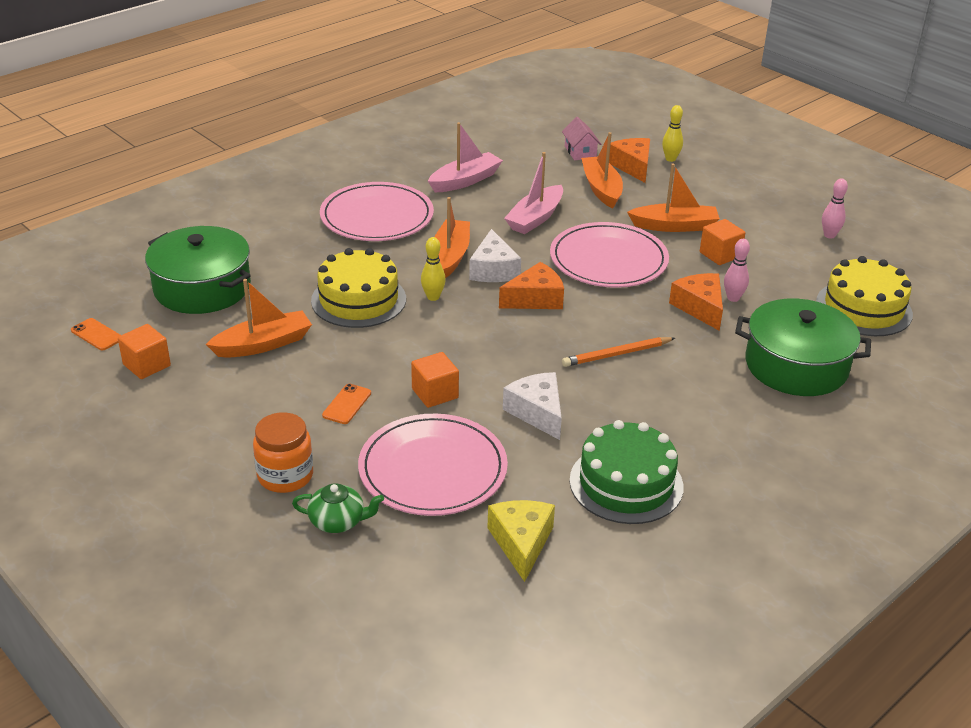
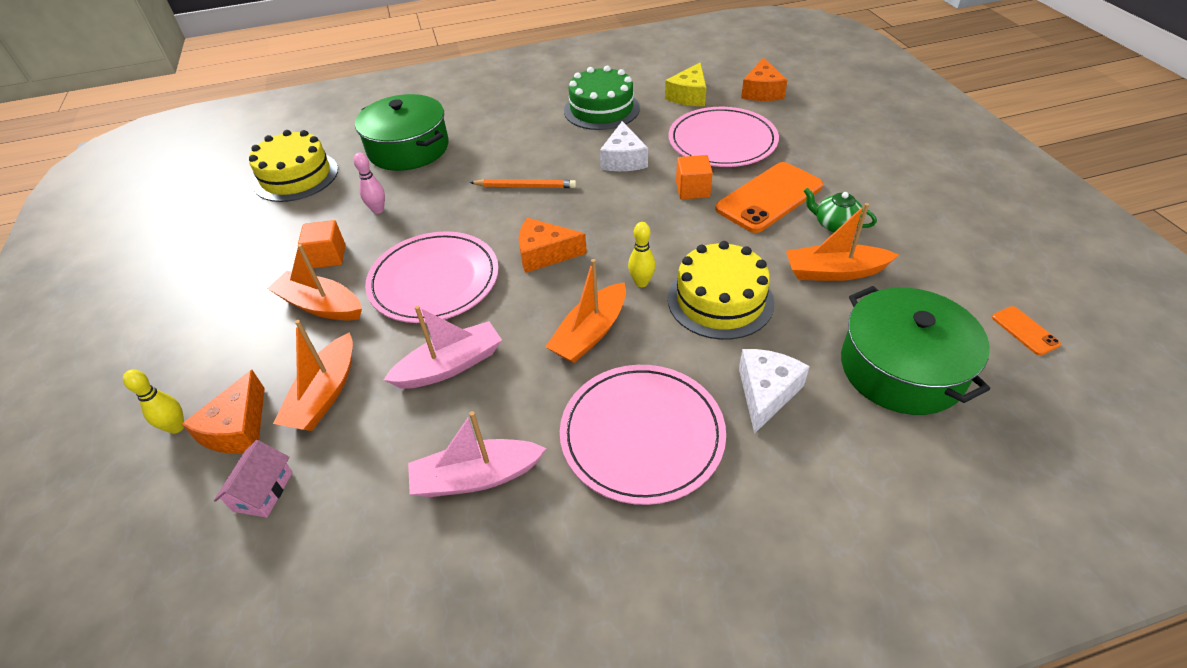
camera: 150 degrees left, 10 degrees up
orange cube [118,324,171,379] -> none
orange jar [253,412,313,493] -> none
green teapot [292,483,384,533] -> green teapot moved to [804,188,877,233]
orange phone [322,384,371,424] -> orange phone [715,162,823,233], size x2.26
white cheese [469,229,521,282] -> white cheese moved to [739,349,810,434]
orange cheese [669,273,723,331] -> orange cheese moved to [741,57,787,101]
pink bowling pin [822,178,848,239] -> none

